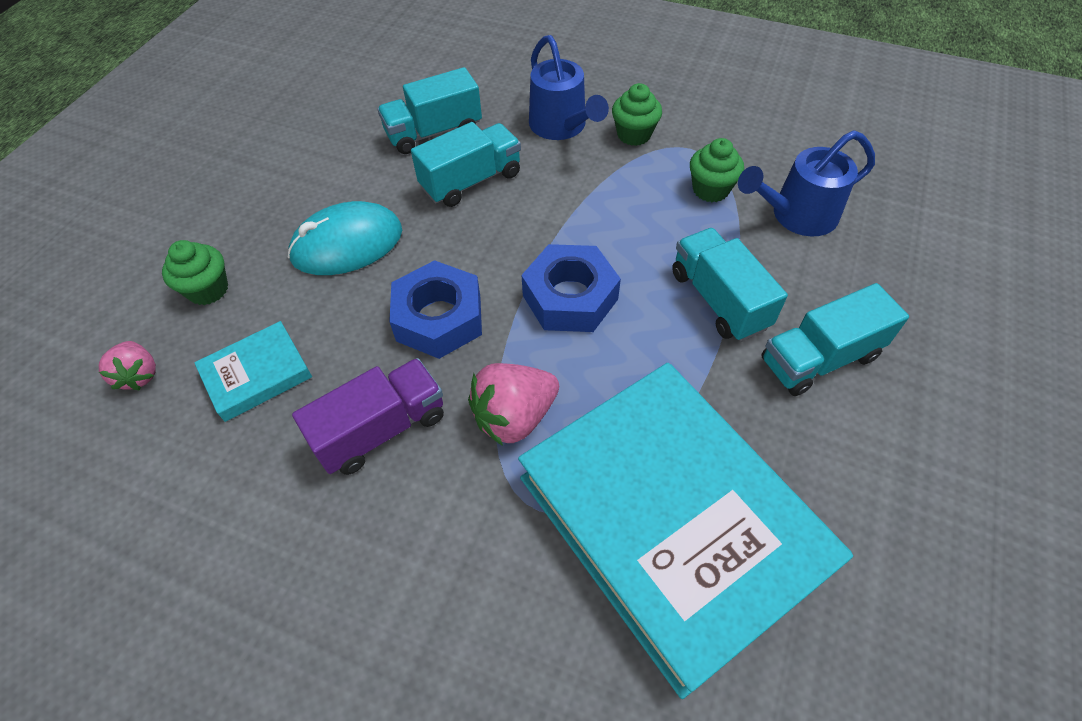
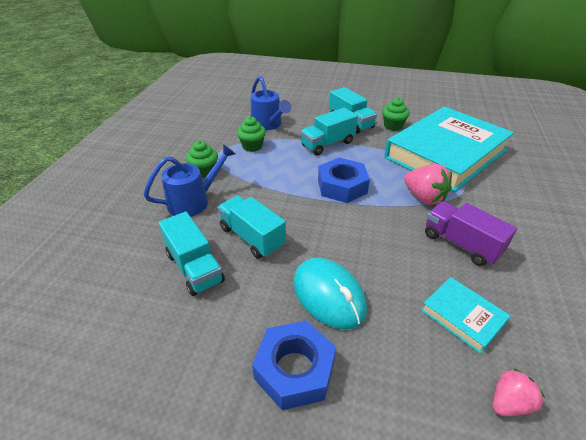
camera: 100 degrees left, 15 degrees down
green cupcake [162,240,228,305] -> green cupcake moved to [382,97,410,131]
blue nut [389,260,482,359] -> blue nut moved to [252,320,336,410]

